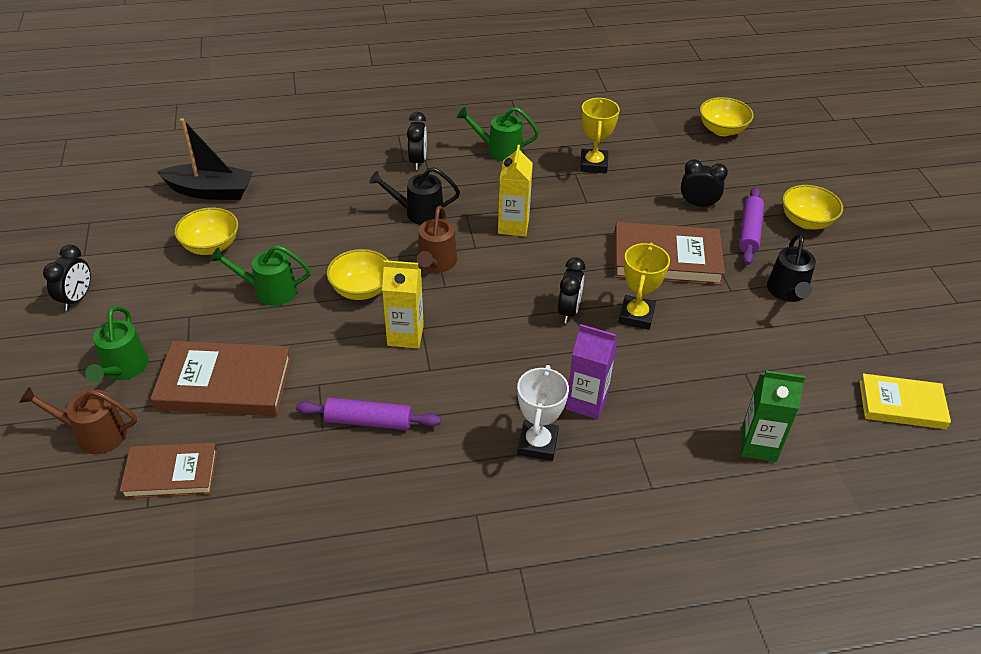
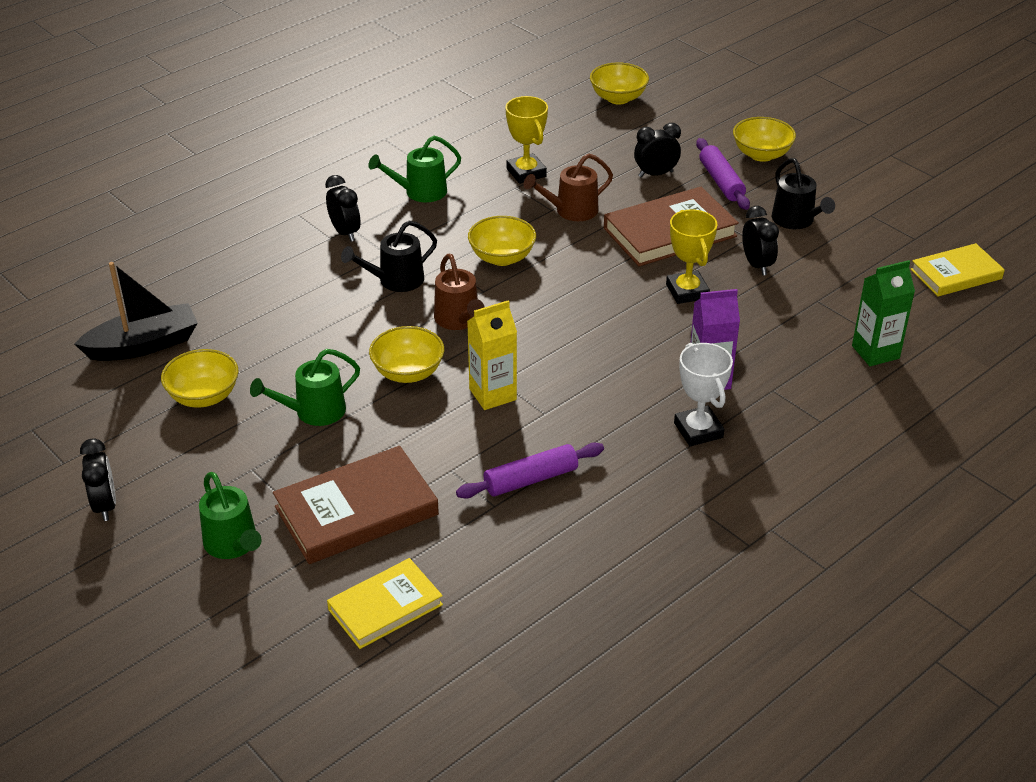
camera: 30 degrees left, 5 degrees down
brown watering can [19,386,137,454] -> brown watering can moved to [524,154,613,221]
brown book [120,442,218,499] -> yellow book [327,558,443,649]
yellow carton [498,145,533,237] -> yellow bowl [468,216,536,266]
black clock [558,257,585,323] -> black clock moved to [742,206,779,275]

